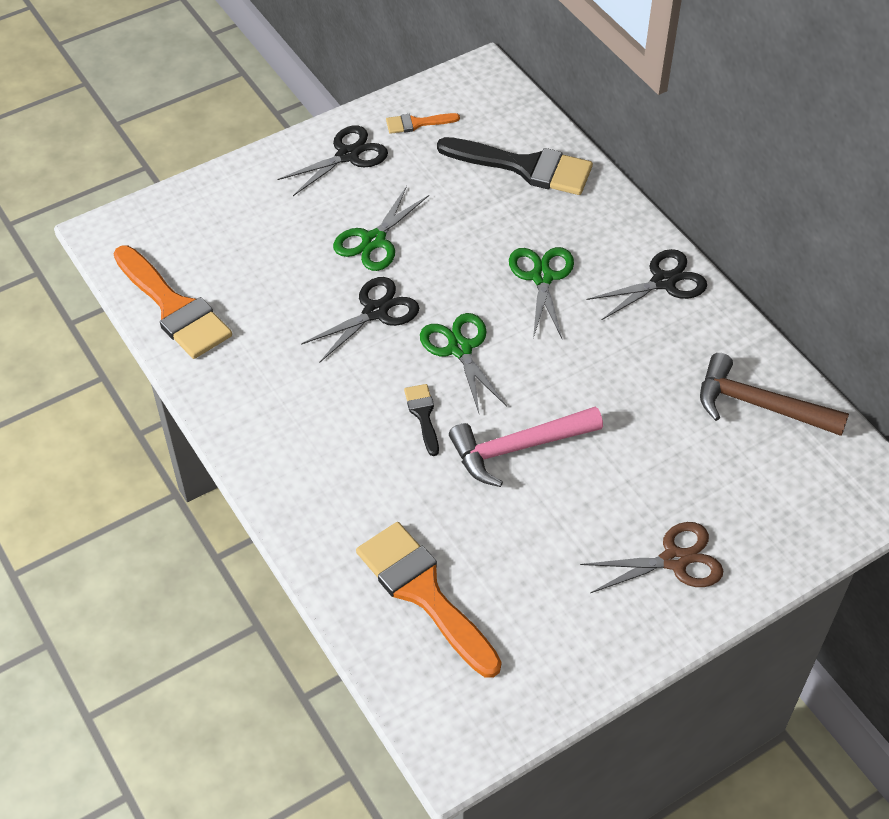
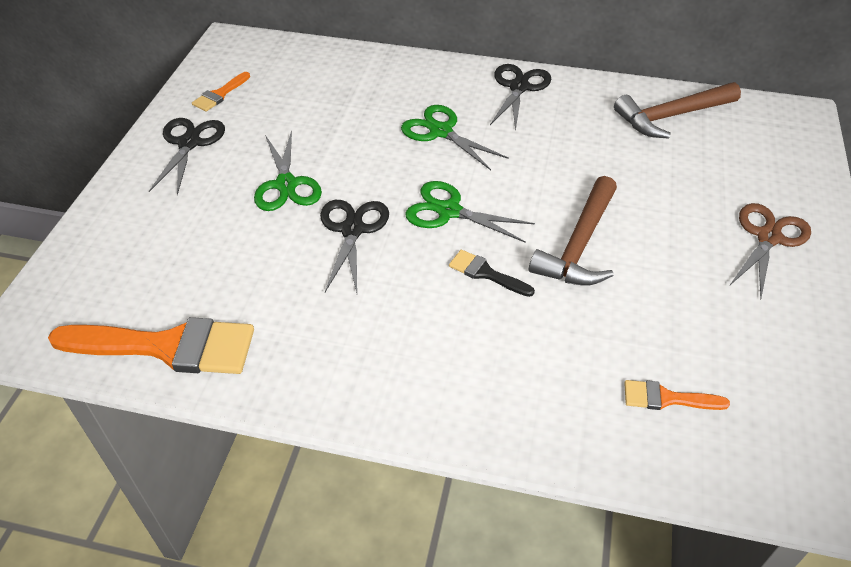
camera: 45 degrees left, 5 degrees down
orange brush [356,522,502,678] -> orange brush [624,380,730,410], size x0.48
black brush [437,137,593,195] -> none
pink hammer [449,407,603,487] -> brown hammer [529,176,617,286]

